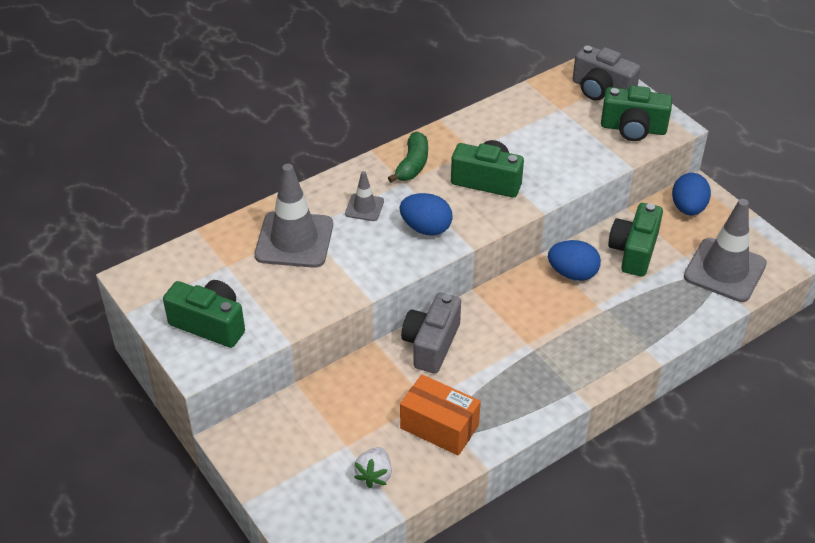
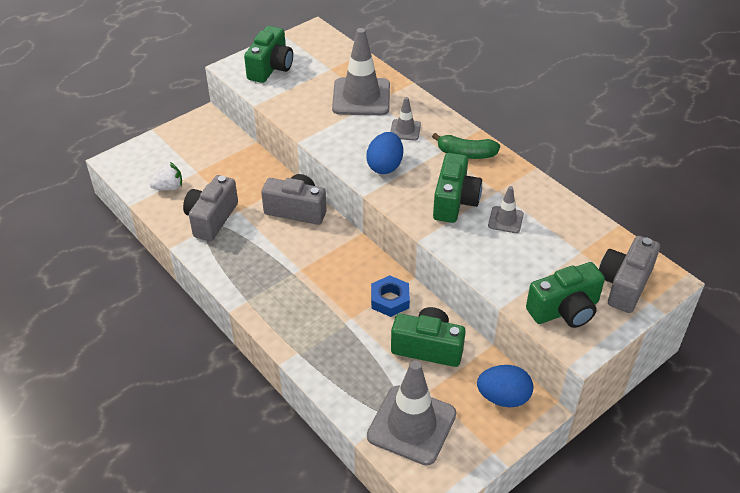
camera: 85 degrees right, 0 degrees up
white strawberry [354,447,392,488] -> white strawberry turned 150 degrees clockwise [149,162,182,190]
orange box [400,374,481,456] -> grey camera [183,175,238,241]
blue egg [548,240,601,281] -> blue nut [371,275,410,317]
green camera [601,85,672,141] -> green camera turned 120 degrees counterclockwise [526,262,605,328]
none -> grey traffic cone [488,186,524,233]

